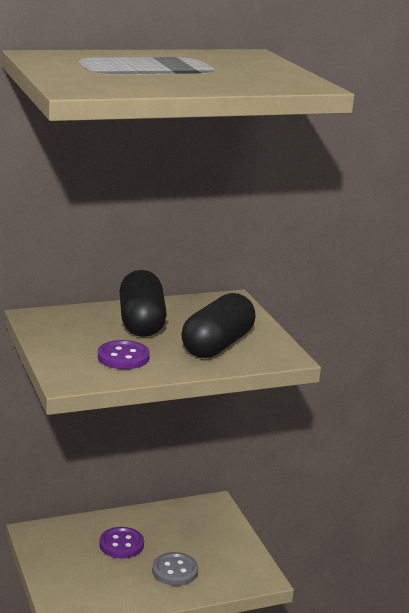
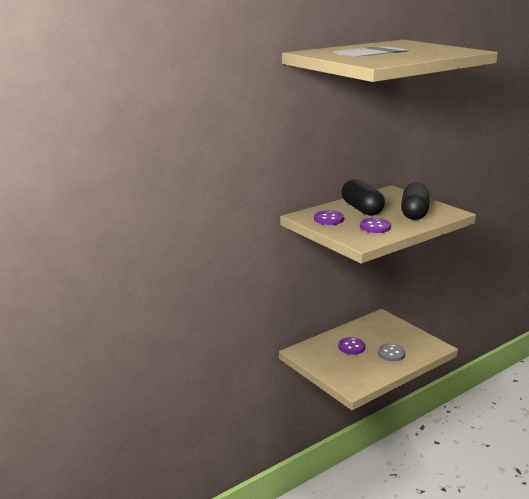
camera: 15 degrees left, 0 degrees up
none -> purple button [314,210,344,225]

